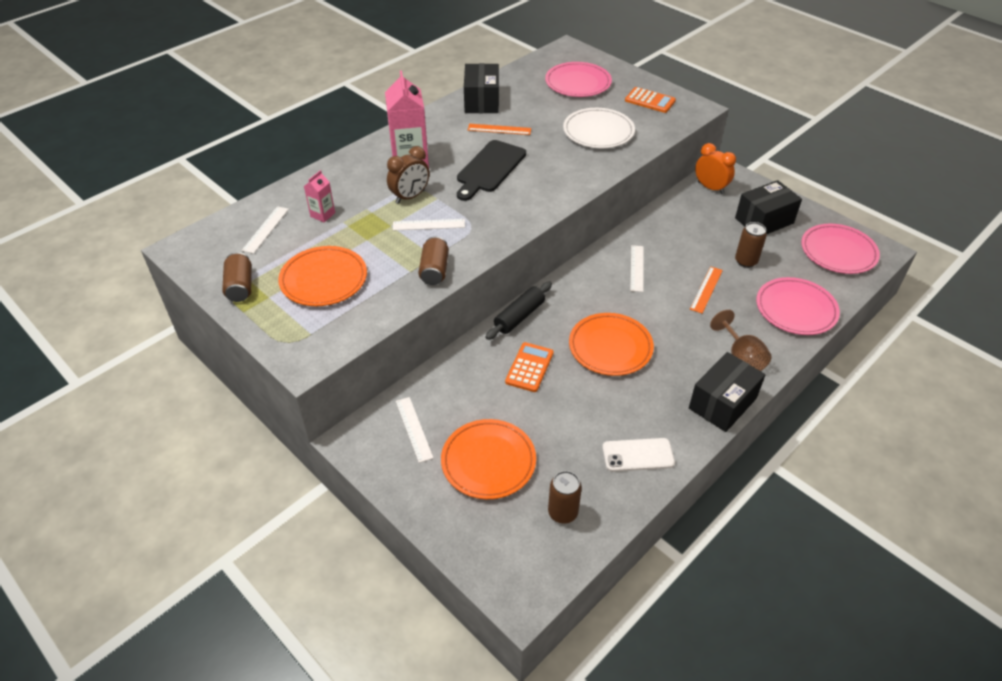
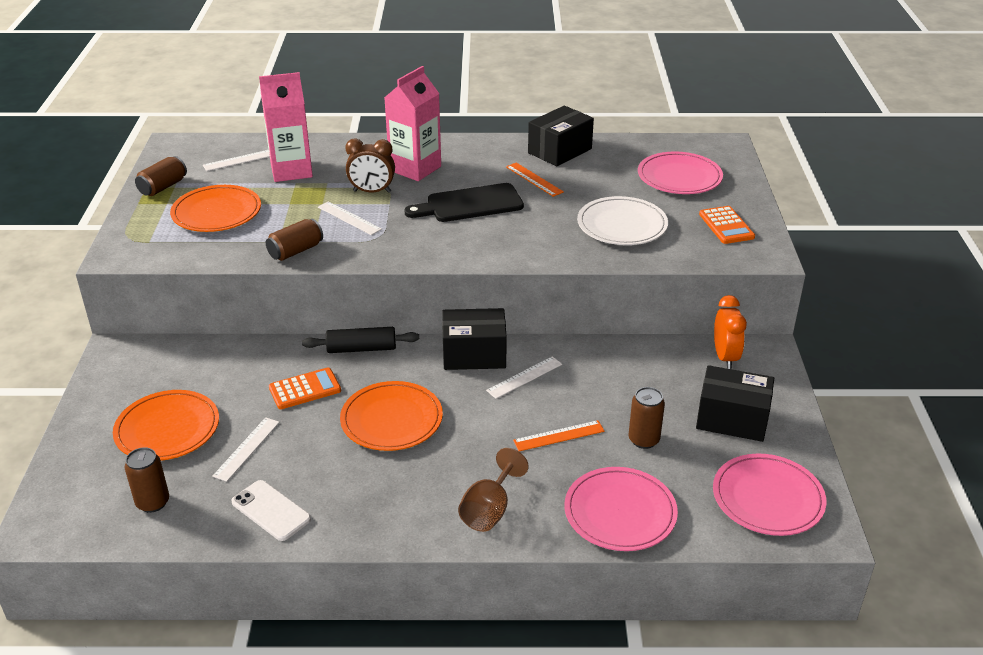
camera: 45 degrees right, 10 degrees down
pink carton [304,170,335,222] -> pink carton [259,72,313,182], size x2.04
white ruler [396,397,434,463] -> white ruler moved to [212,417,280,482]
black box [689,352,766,432] -> black box moved to [442,308,507,370]

